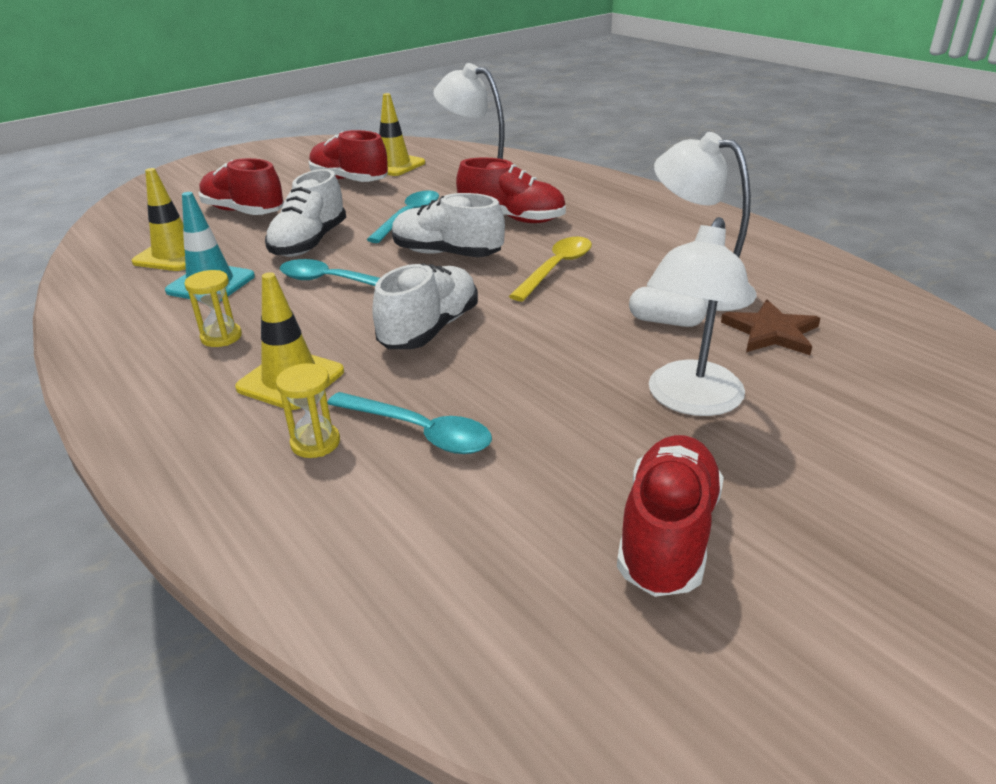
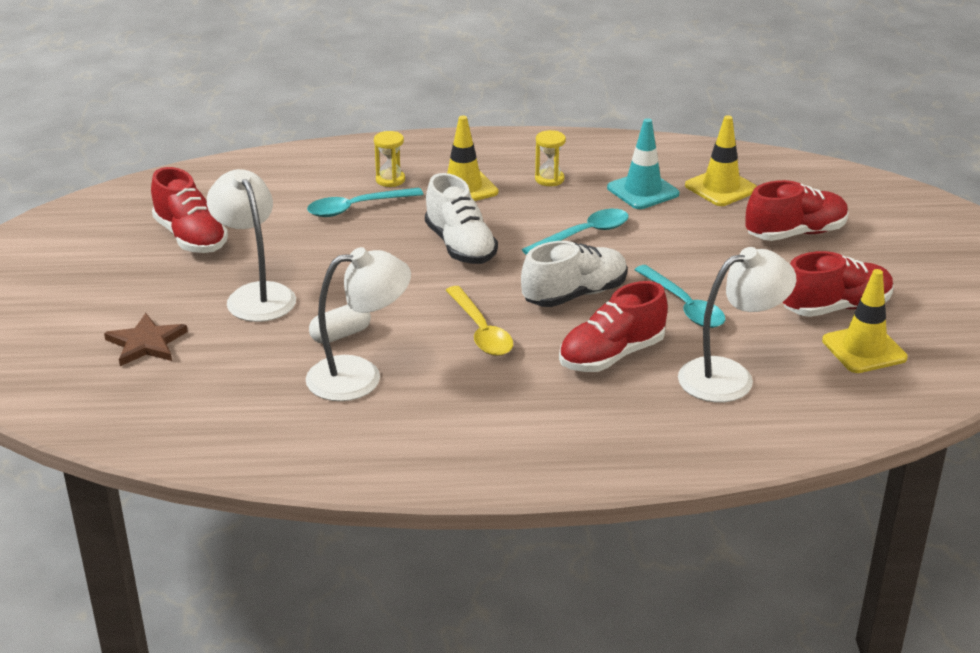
camera: 125 degrees right, 0 degrees up
white shoe [265,169,346,257] -> none
brown star [721,299,821,355] -> brown star moved to [104,313,188,366]

